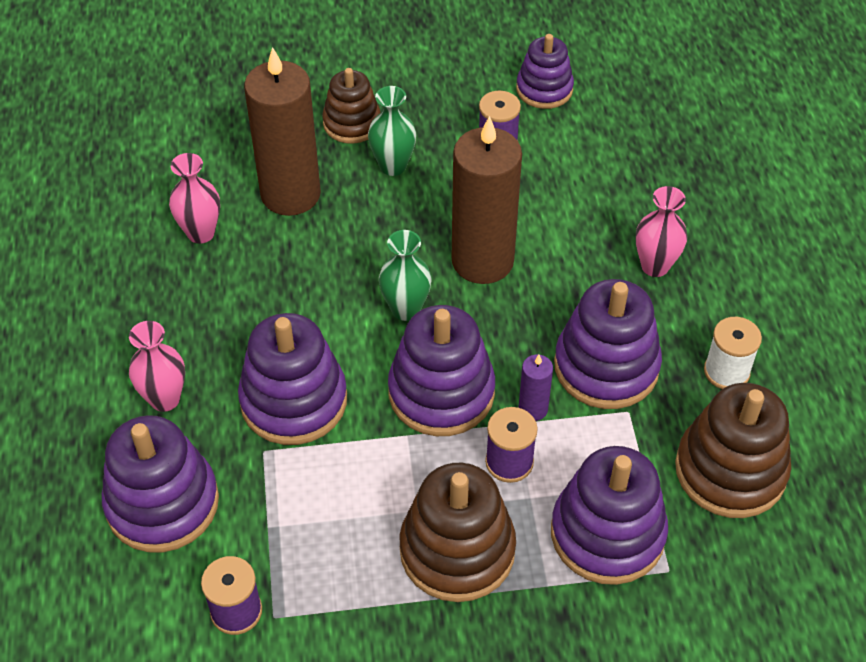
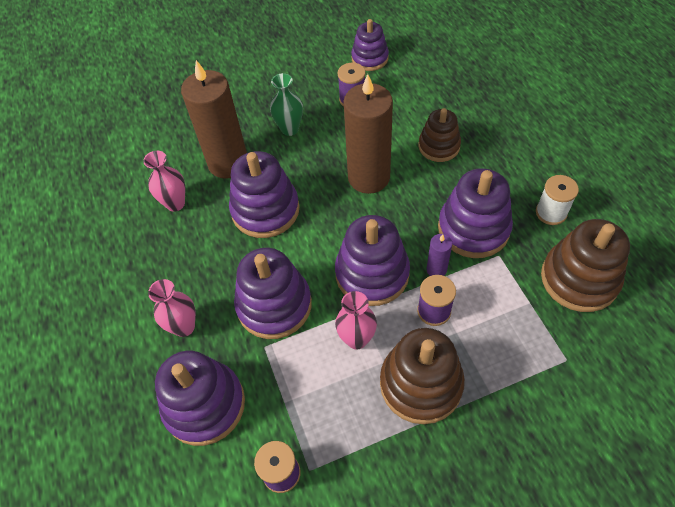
camera: 10 degrees left, 5 degrees up
brown stacking toy [322,68,381,144] -> brown stacking toy moved to [419,108,461,162]
green vase [379,230,431,321] -> none
purple stacking toy [551,446,668,585] -> purple stacking toy moved to [229,151,299,238]
pink vase [635,186,688,277] -> pink vase moved to [335,291,377,349]

